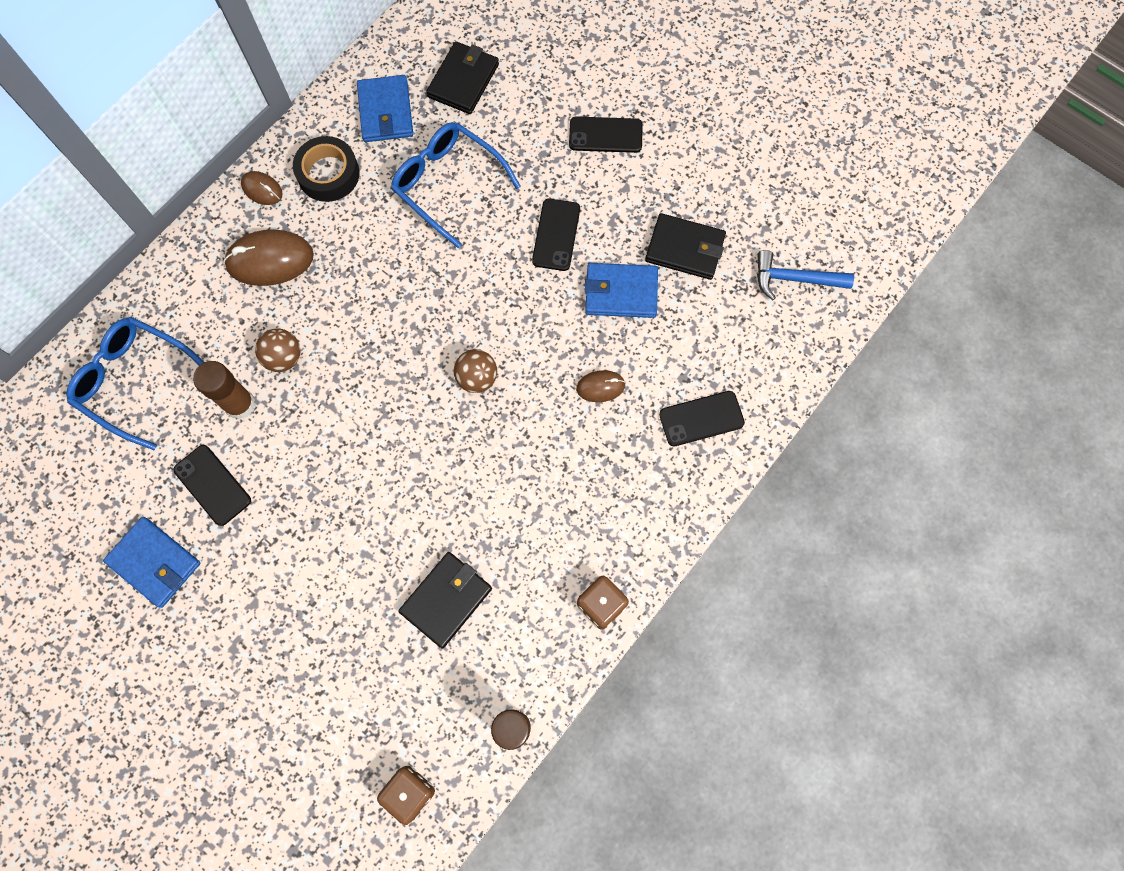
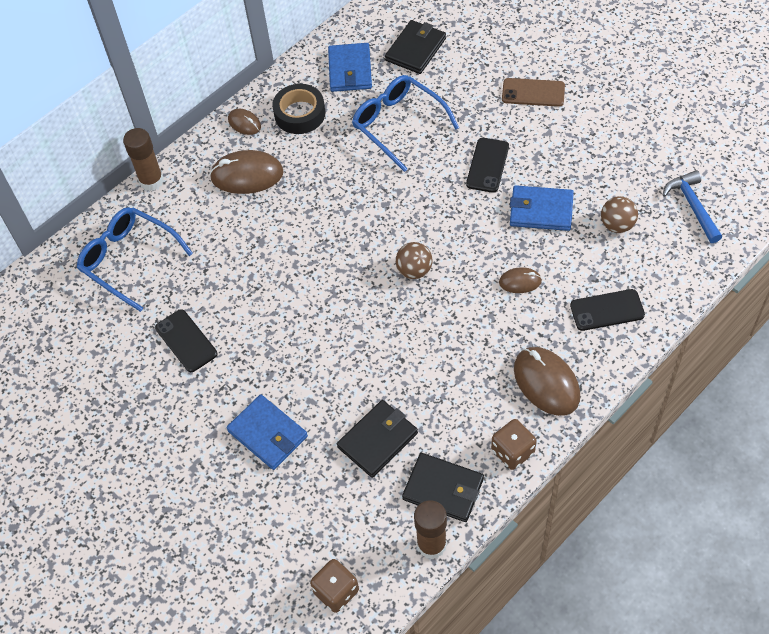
camera: 10 degrees right, 15 degrees down
blue wallet [103,517,200,608] -> blue wallet moved to [227,394,308,470]
brown glue stick [193,361,256,419] -> brown glue stick moved to [123,128,164,191]
brown ball [255,328,300,372] -> brown ball moved to [601,196,638,233]
black phone [569,117,643,153] -> brown phone [502,78,565,107]
black wallet [645,213,726,280] -> black wallet moved to [402,453,484,522]
blue hammer [757,250,854,300] -> blue hammer turned 60 degrees clockwise [663,170,722,243]
none -> brown mouse [514,347,580,416]

